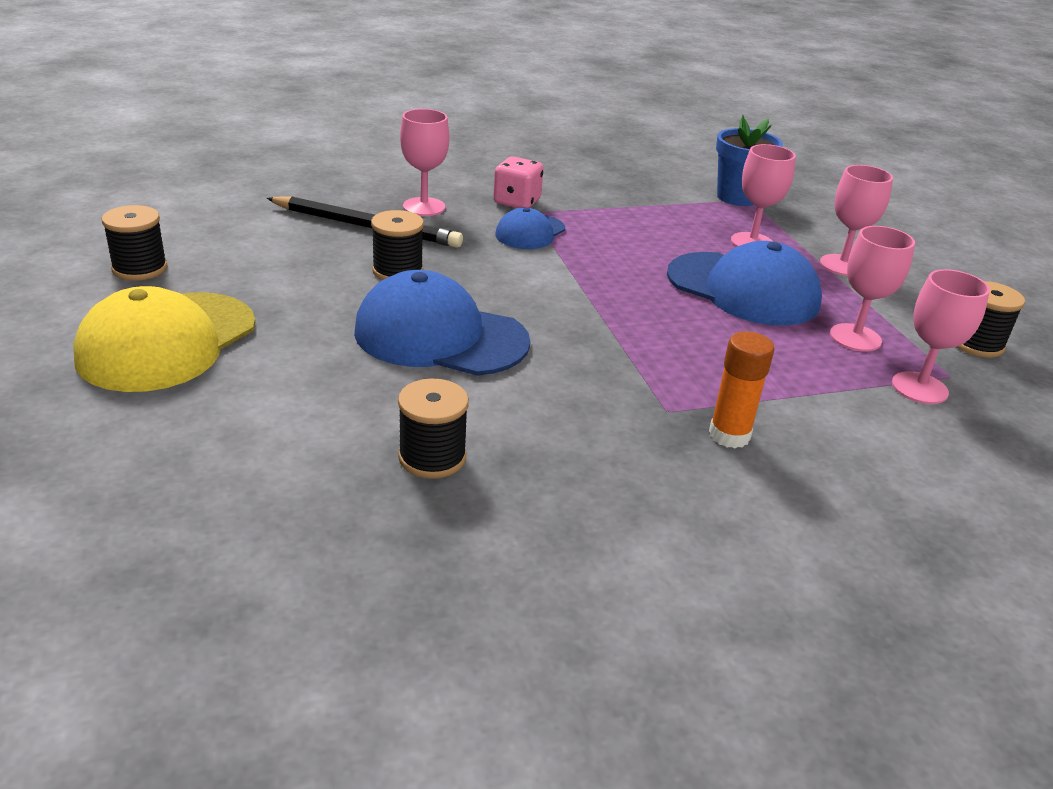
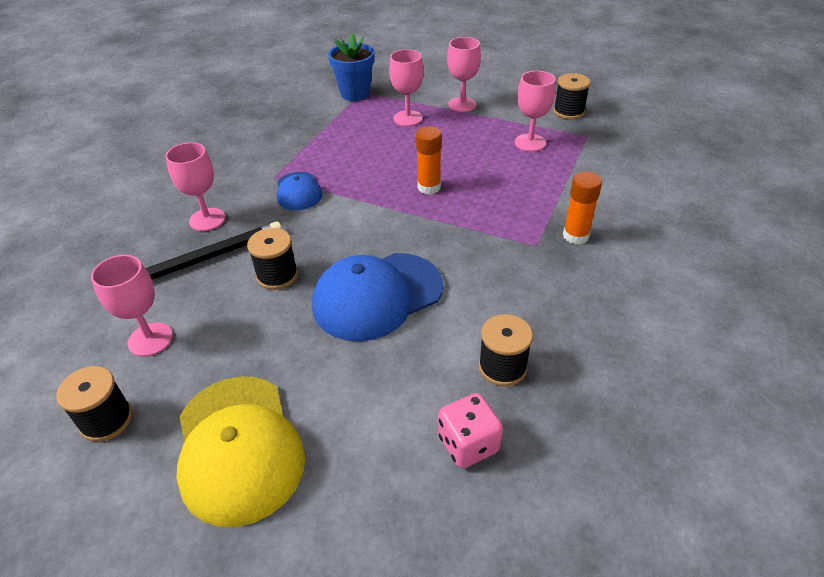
camera: 45 degrees left, 10 degrees up
pink dice [493,156,544,208] -> pink dice moved to [438,393,503,468]
blue cap [667,241,822,326] -> none
pink goblet [892,269,990,404] -> pink goblet moved to [91,255,173,357]
none -> orange glue stick [416,126,442,194]

